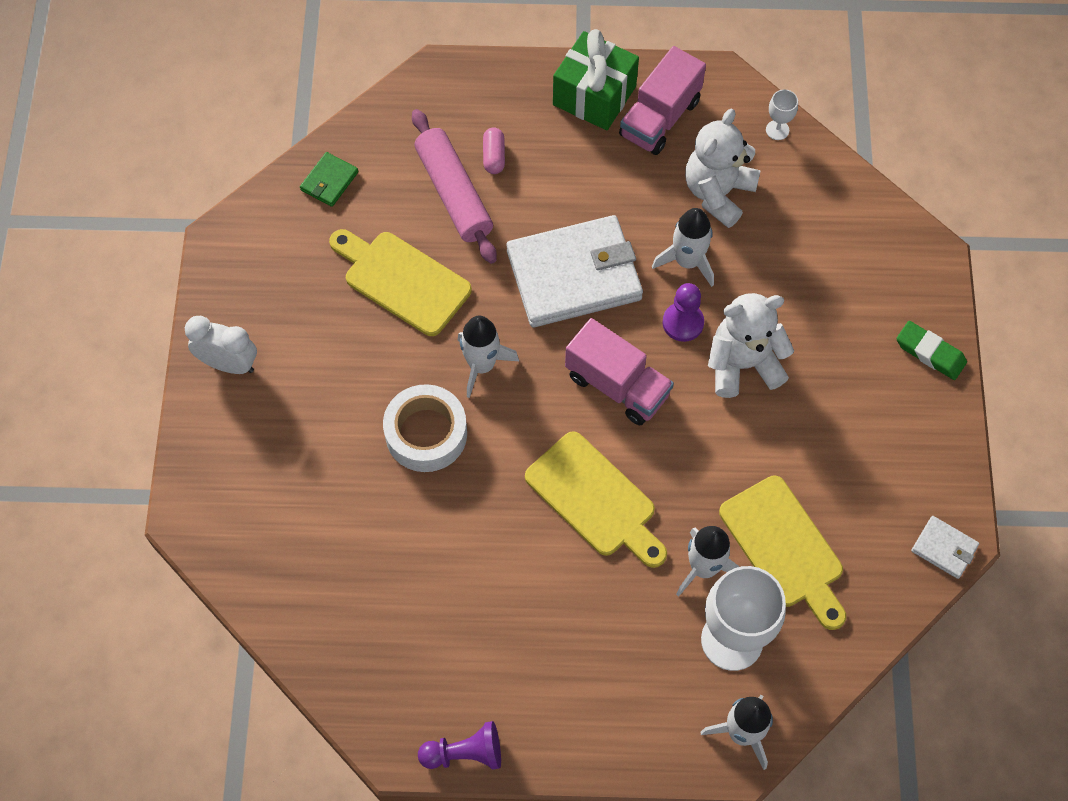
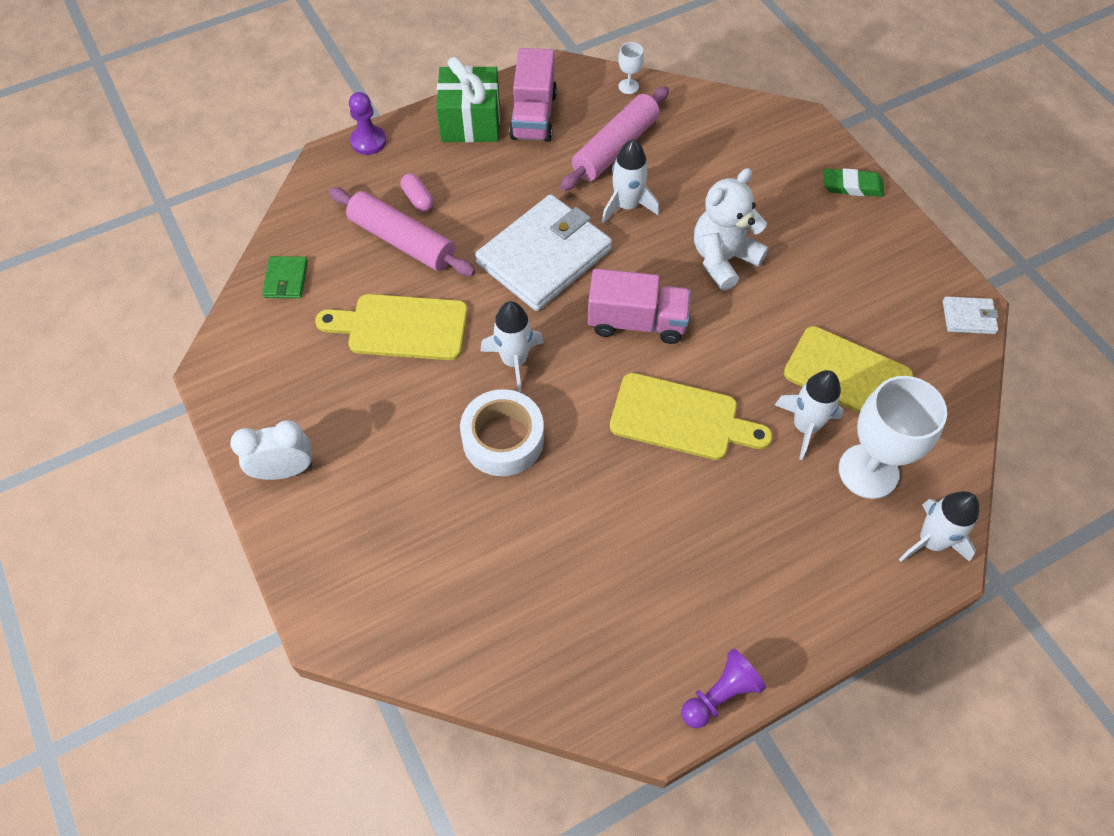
camera: 30 degrees left, 5 degrees down
purple pawn [662,283,704,342] -> purple pawn moved to [349,92,386,155]
white teddy bear [685,109,761,228] -> pink rolling pin [560,86,669,191]

